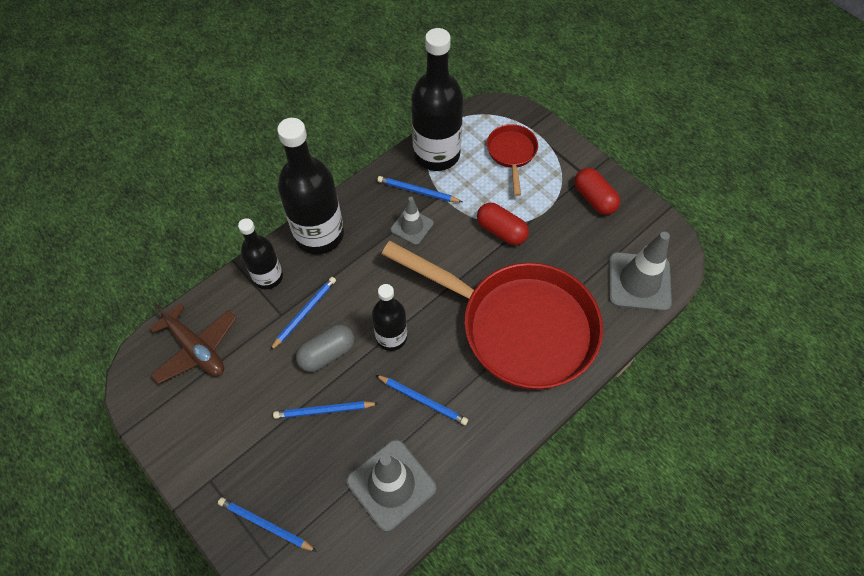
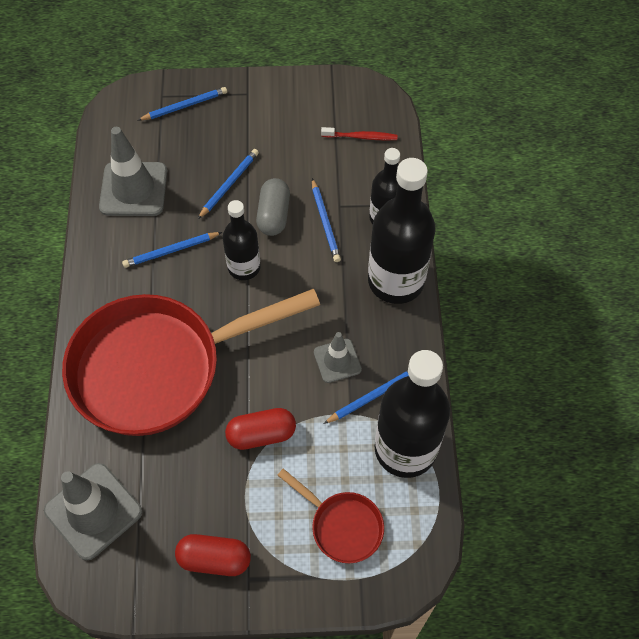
camera: 130 degrees right, 0 degrees up
brown plane [149,303,237,384] -> red toothbrush [321,127,398,141]

